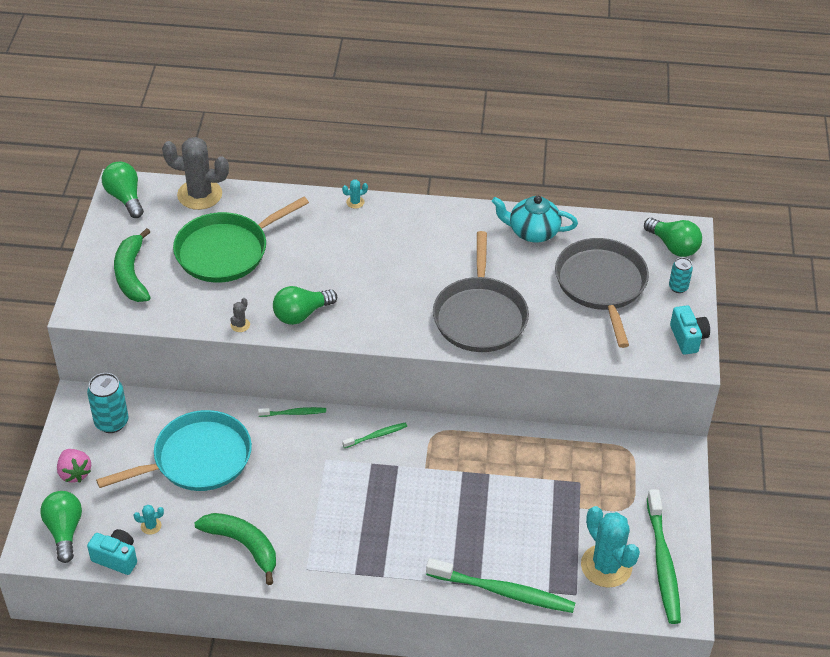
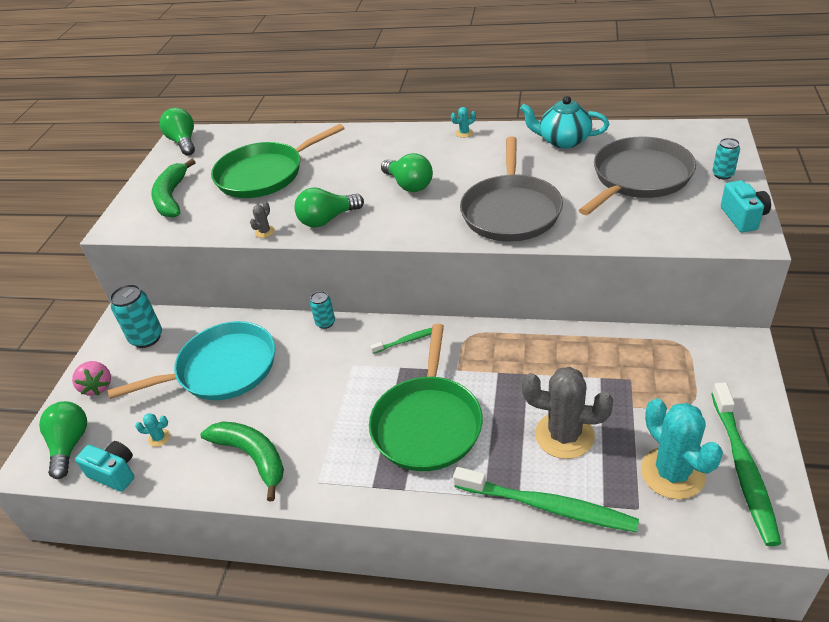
camera: 10 degrees right, 5 degrees down
grey cactus [162,137,229,210] -> grey cactus moved to [522,367,613,459]
green toothbrush [258,407,326,417] -> turquoise can [310,291,335,329]
turquoise cactus [342,180,368,209] -> turquoise cactus moved to [451,107,476,138]
grey pan [555,238,649,348] -> grey pan turned 45 degrees clockwise [579,136,696,215]
green light bulb [644,218,702,257] -> green light bulb moved to [381,153,433,192]
none -> green pan [369,324,483,471]

